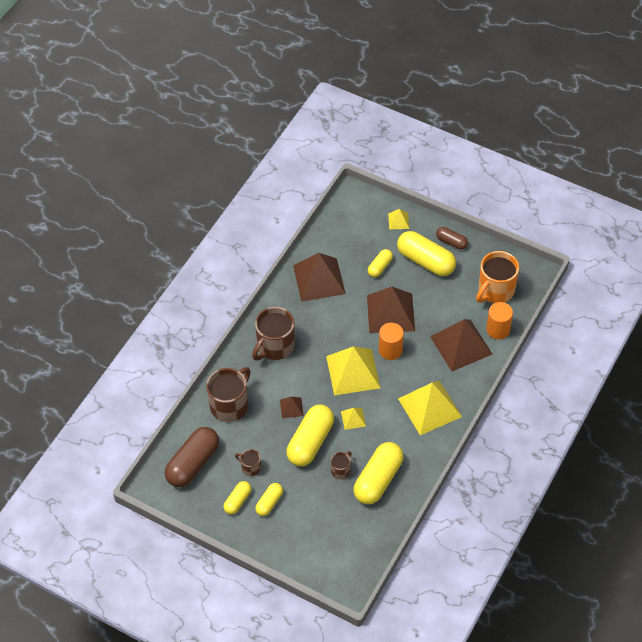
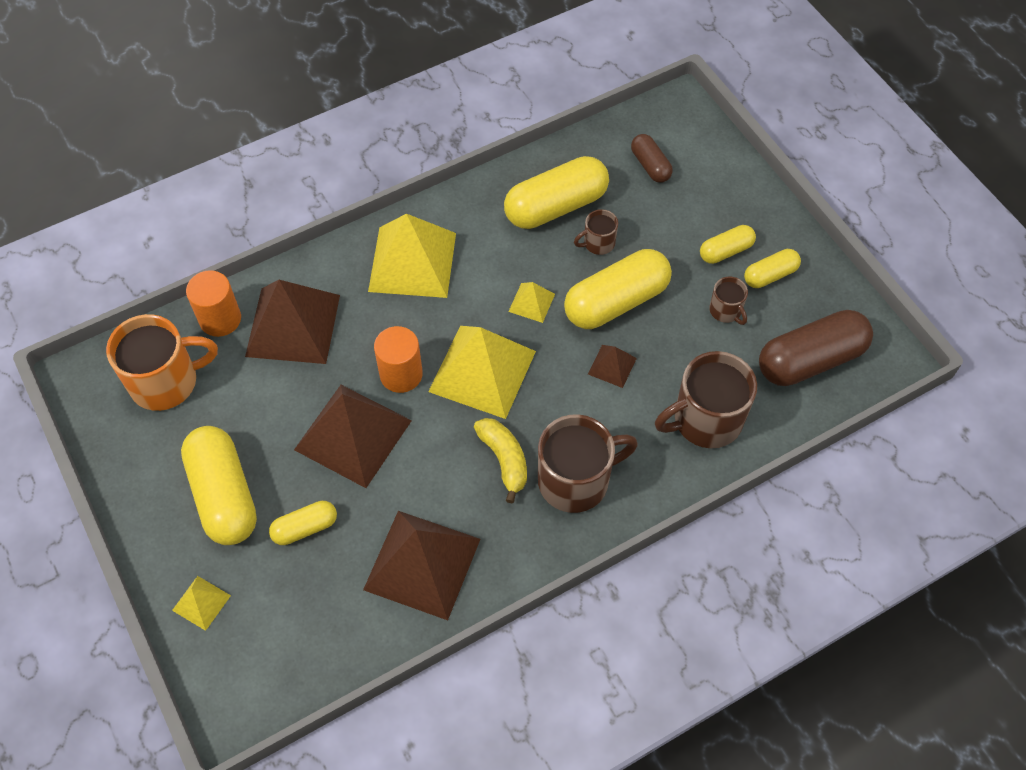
camera: 150 degrees left, 5 degrees up
brown capsule [436,227,468,249] -> brown capsule moved to [631,134,673,183]
none -> yellow banana [474,418,527,503]

